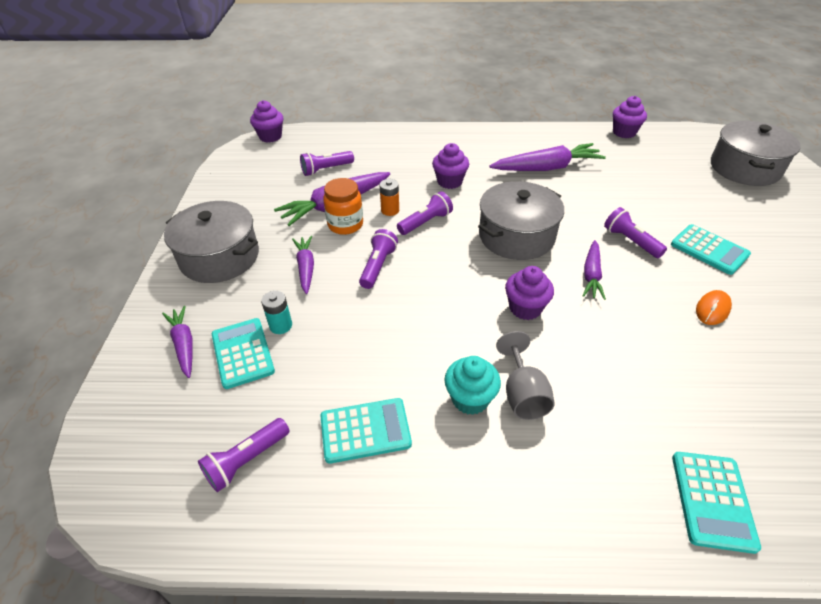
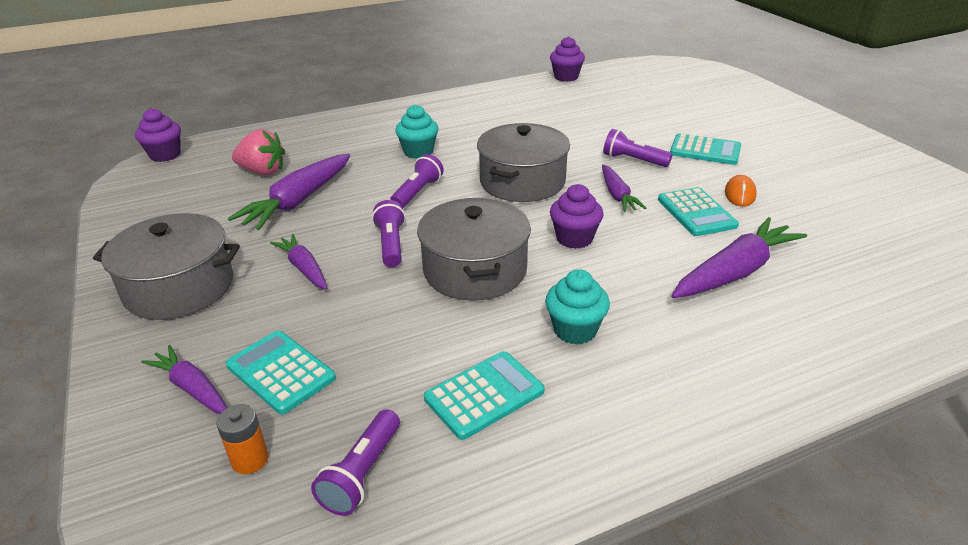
camera: 25 degrees left, 10 degrees down
turquoise battery [261,291,292,334] -> none
purple flashlight [300,151,354,176] -> pink strawberry [232,129,285,175]
orange jar [323,178,363,235] -> none
orange battery [380,179,399,216] -> orange battery moved to [216,404,269,474]
purple cupcake [432,143,469,189] -> turquoise cupcake [395,105,438,159]
purple carrot [489,143,606,171] -> purple carrot moved to [671,217,807,298]
grey goblet [496,331,555,420] -> none
turquoise calculator [672,452,761,554] -> turquoise calculator moved to [658,187,739,236]
grey pot [711,121,801,186] -> grey pot moved to [417,198,531,301]

